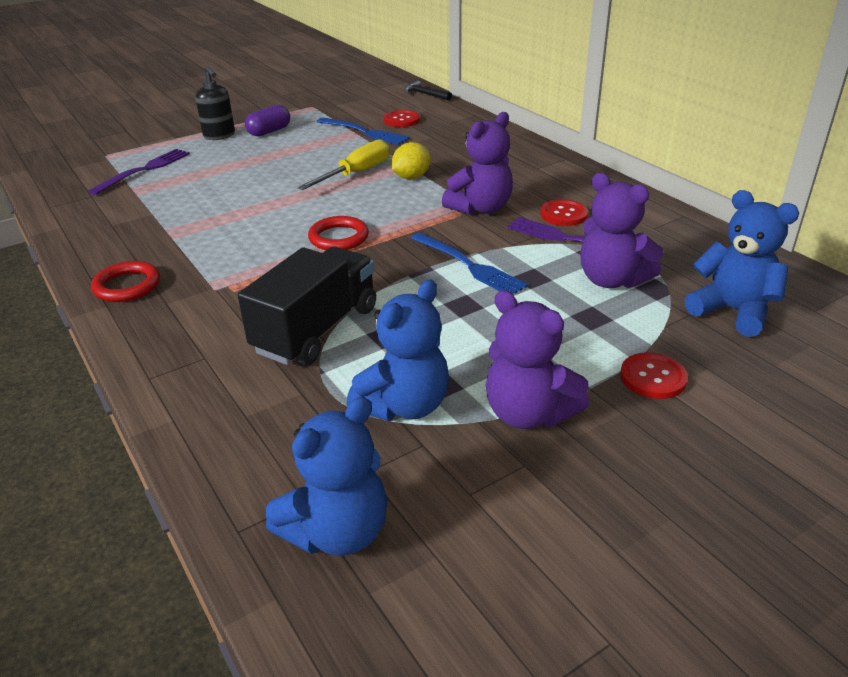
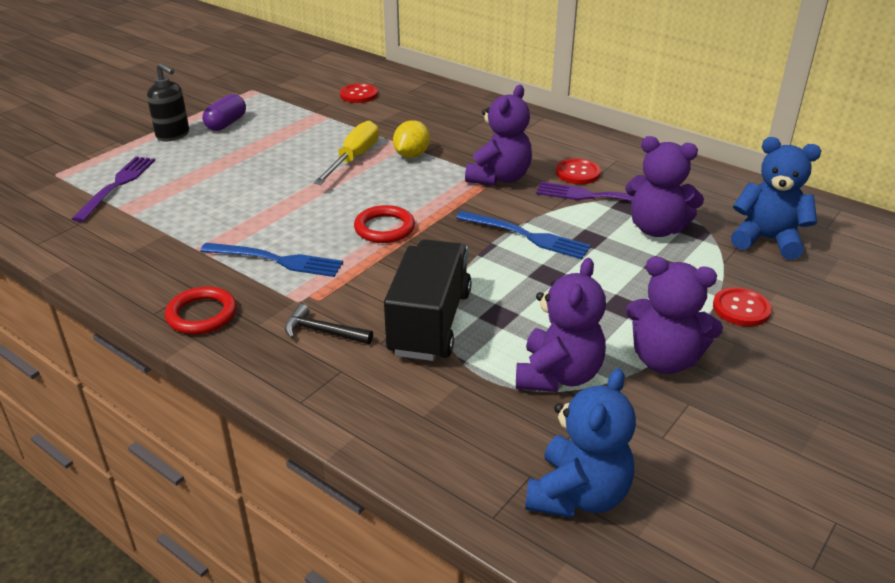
camera: 20 degrees left, 0 degrees up
blue fork [317,118,409,145] -> blue fork moved to [200,243,343,277]
blue teddy bear [347,280,449,421] -> purple teddy bear [516,258,606,392]
black hammer [404,80,452,101] -> black hammer moved to [285,304,373,344]

